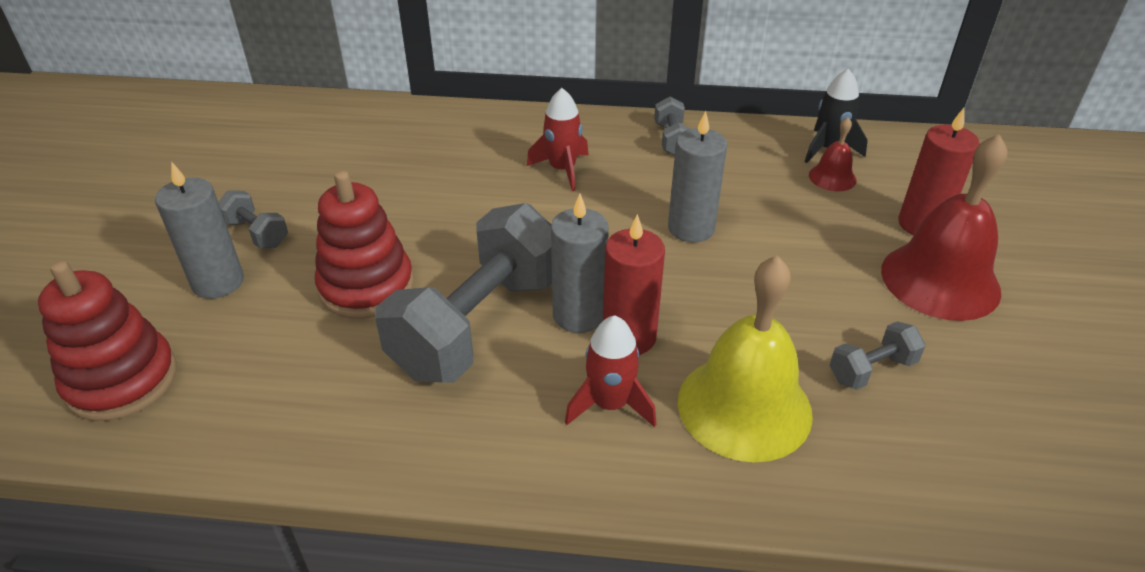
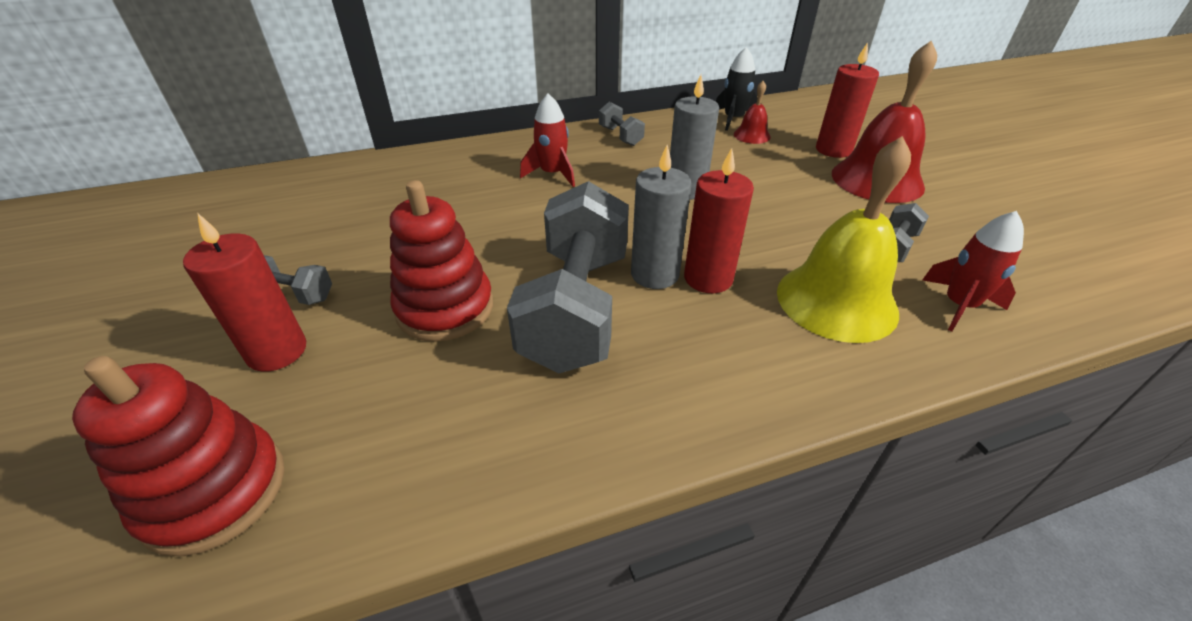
camera: 25 degrees left, 0 degrees up
grey candle [155,161,244,299] -> red candle [183,214,306,372]
red rocket [565,315,656,427] -> red rocket moved to [922,211,1024,332]

